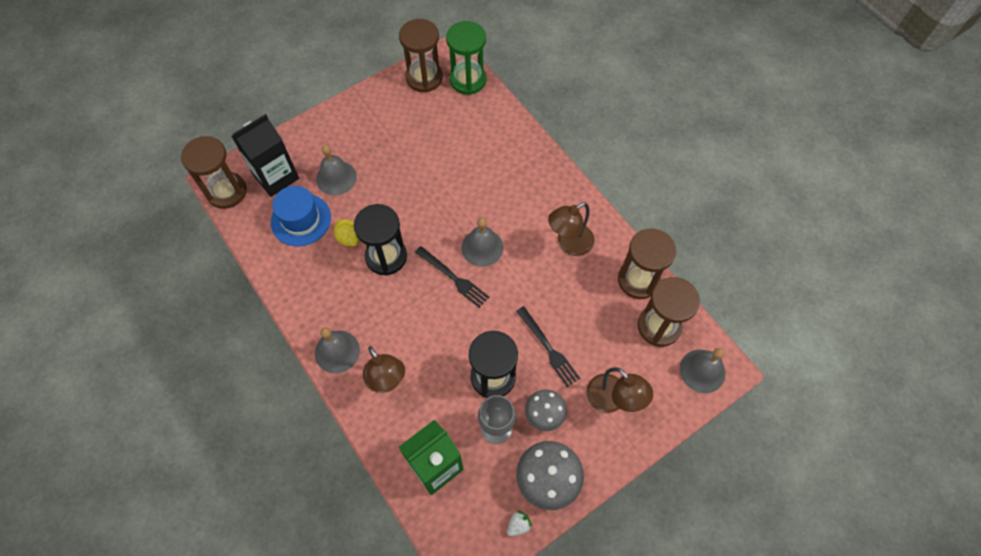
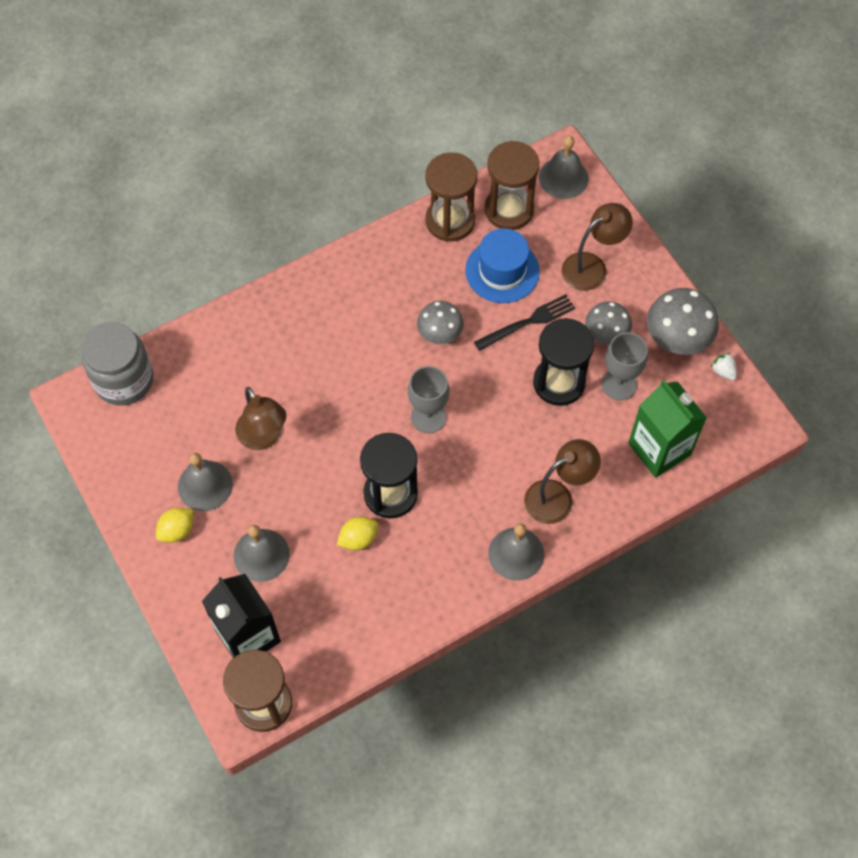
camera: 85 degrees left, 0 degrees up
blue hat [271,186,331,246] -> blue hat moved to [465,228,540,303]
brown hourglass [399,19,443,93] -> none
black fork [415,246,489,308] -> grey goblet [408,366,450,433]
green hourglass [446,21,486,95] -> grey jar [82,322,153,406]
grey bell [461,218,503,267] -> grey bell moved to [178,453,233,511]
brown lamp [548,202,594,256] -> brown lamp moved to [235,387,286,450]
none -> yellow lemon [156,508,194,543]
none -> grey mushroom [417,301,464,344]

